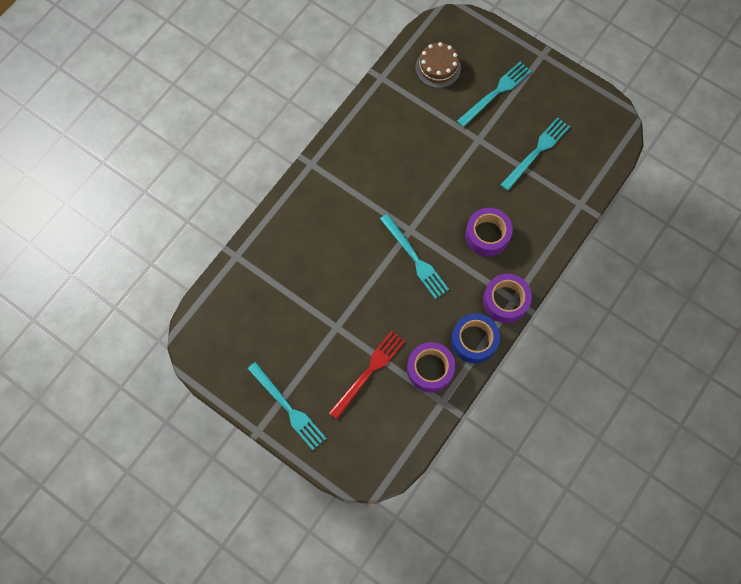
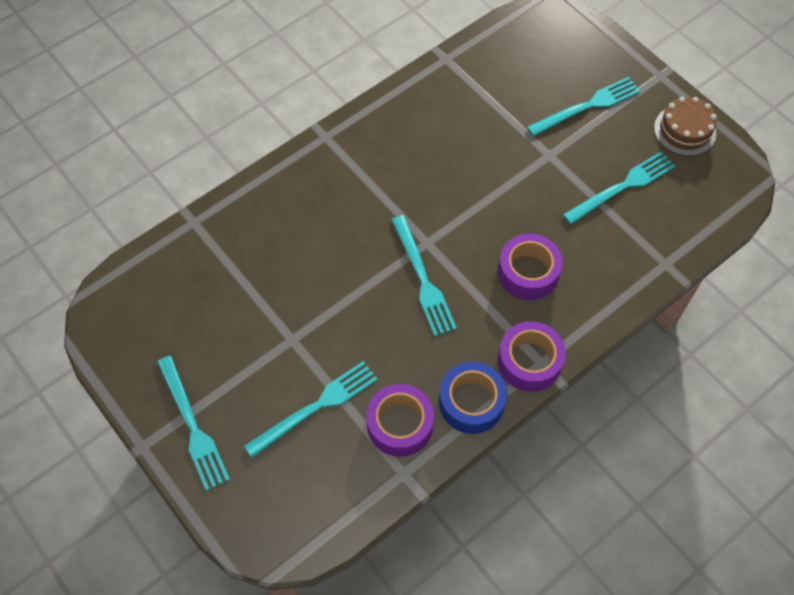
camera: 15 degrees right, 10 degrees down
red fork [329,331,405,419] -> turquoise fork [244,361,378,458]
brown cake [416,42,461,88] -> brown cake moved to [654,97,717,156]

